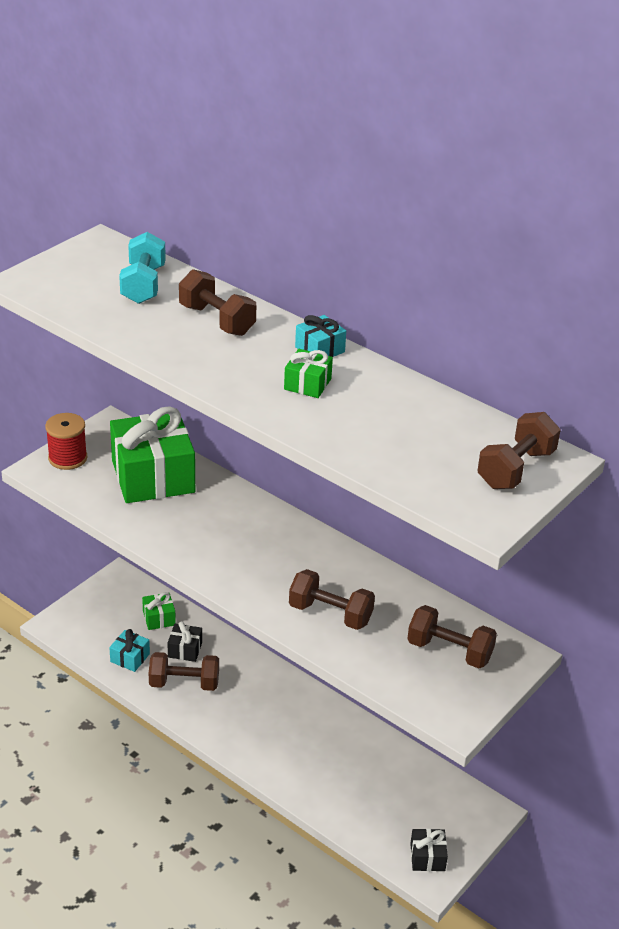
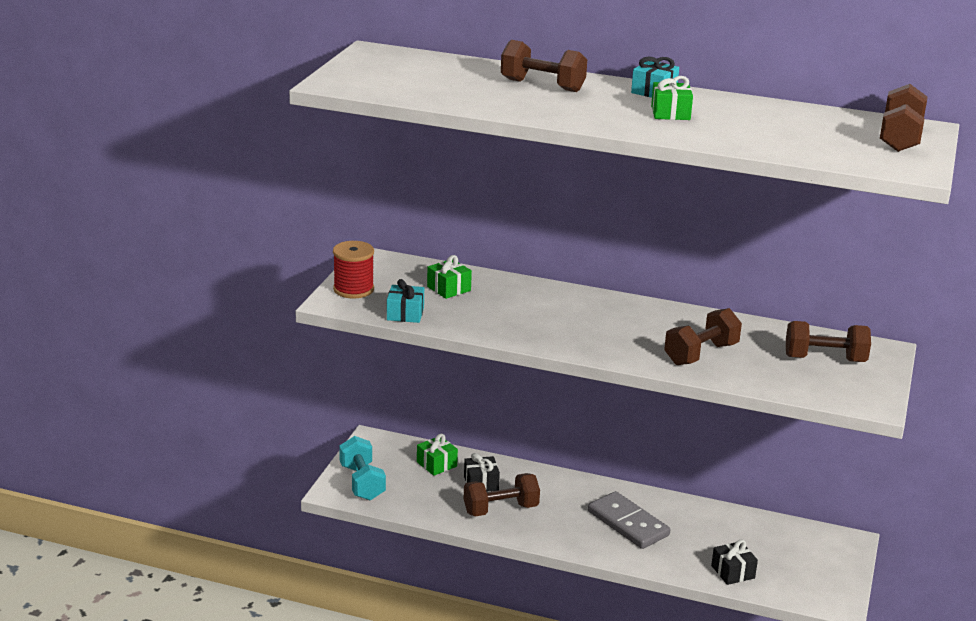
camera: 20 degrees left, 10 degrees down
turquoise gift [109,629,150,672] -> turquoise gift moved to [387,279,424,323]
green gift [110,406,195,503] -> green gift [427,255,472,299], size x0.44
turquoise dumbbell [119,232,166,304] -> turquoise dumbbell moved to [339,436,386,500]
brown dumbbell [289,569,375,630] -> brown dumbbell turned 45 degrees counterclockwise [664,308,742,365]
black gift [410,829,448,871] -> black gift moved to [711,539,758,585]
none -> grey domino [588,491,670,549]

